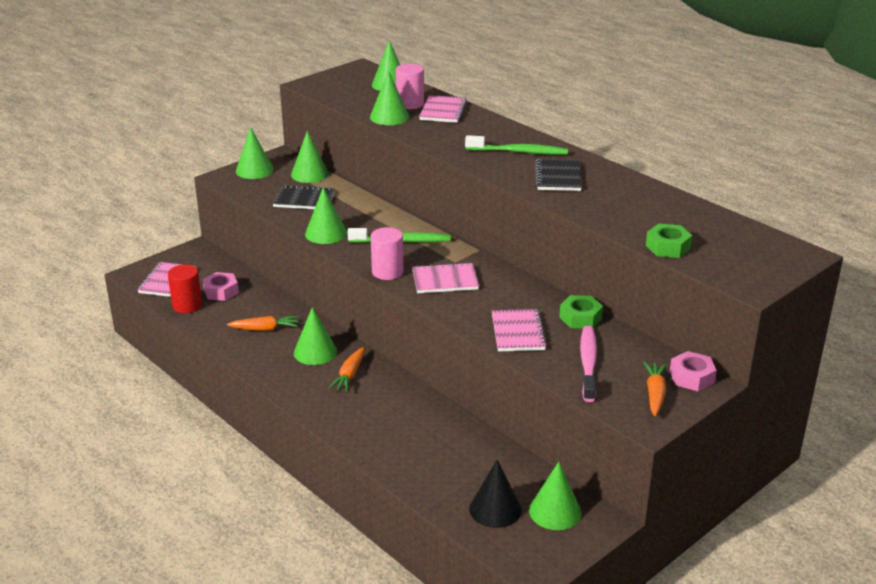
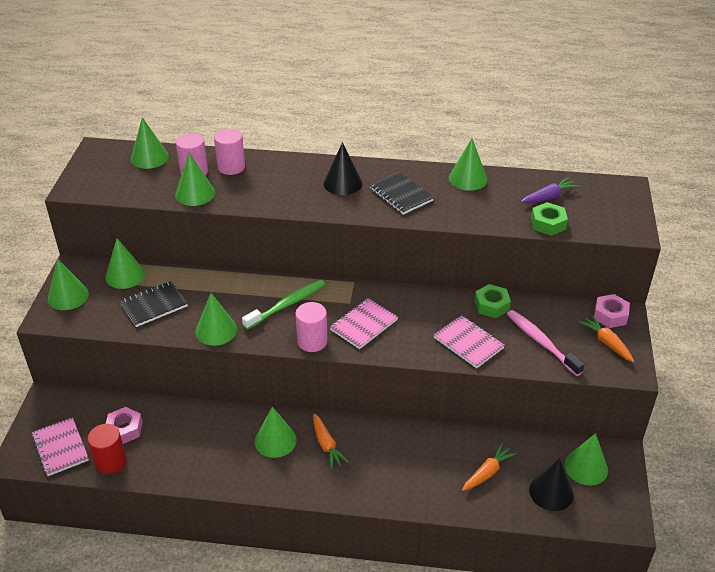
camera: 40 degrees left, 10 degrees up
orange carrot [227,316,299,331] -> orange carrot moved to [462,443,517,491]
pink notebook [419,95,467,123] -> pink cylinder [214,129,245,175]
green toothbrush [465,135,568,155] -> black cone [323,142,362,195]
none -> green cone [449,139,488,191]
none -> purple carrot [521,177,580,203]

